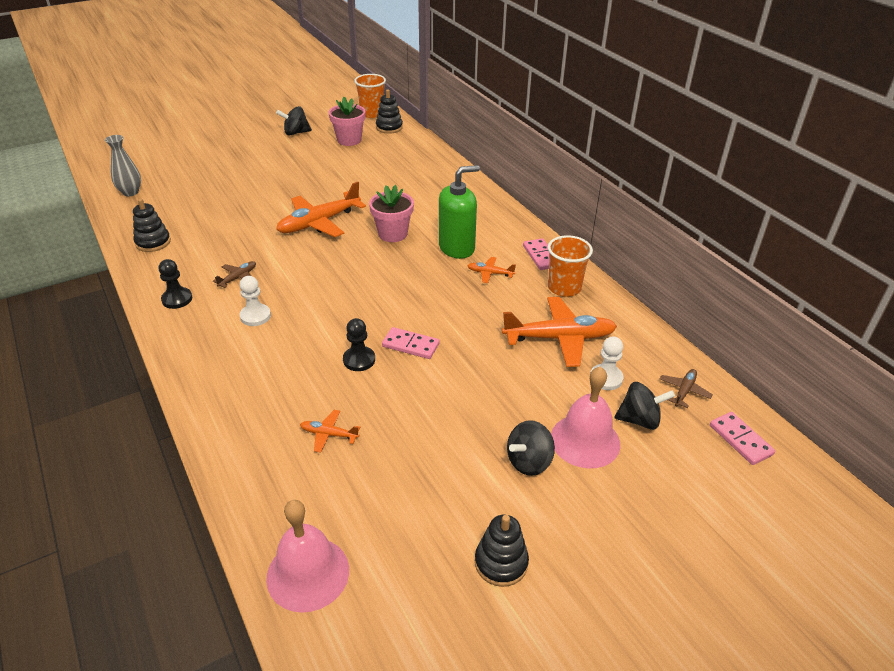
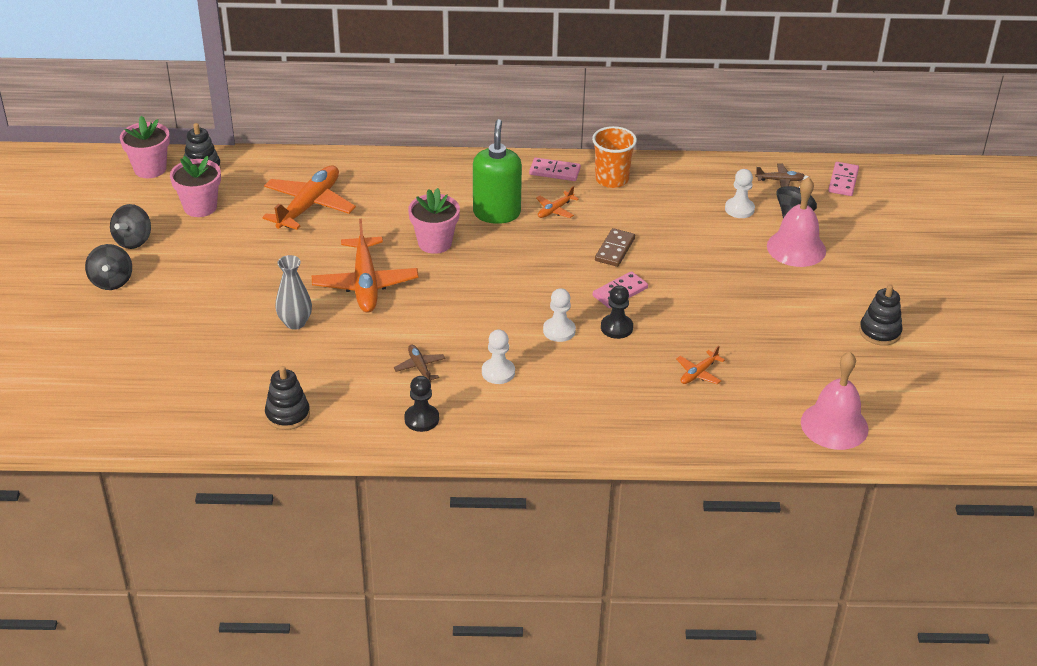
camera: 60 degrees left, 0 degrees up
grey vase [105,135,141,196] -> grey vase moved to [275,255,312,330]
orange cup [354,74,386,118] -> pink flower pot [120,116,170,178]
orange plane [502,297,617,367] -> orange plane moved to [262,165,356,230]
black spinning top [507,420,555,476] -> black spinning top moved to [85,244,132,290]
brown plane [660,369,713,408] -> brown plane turned 120 degrees clockwise [755,163,805,187]
pink domino [710,412,775,465] -> pink domino turned 75 degrees counterclockwise [828,162,859,196]
none -> white pawn [543,288,576,342]
none -> brown domino [595,228,635,267]

